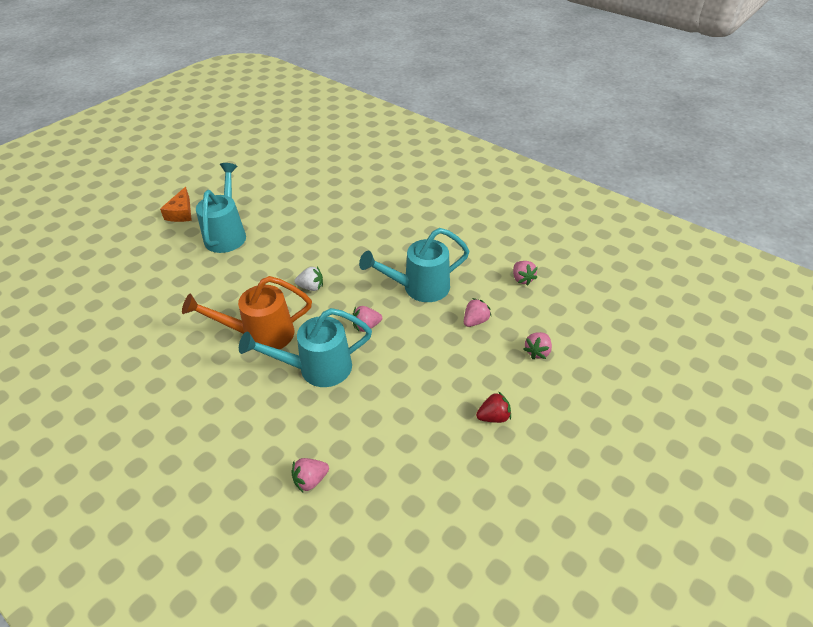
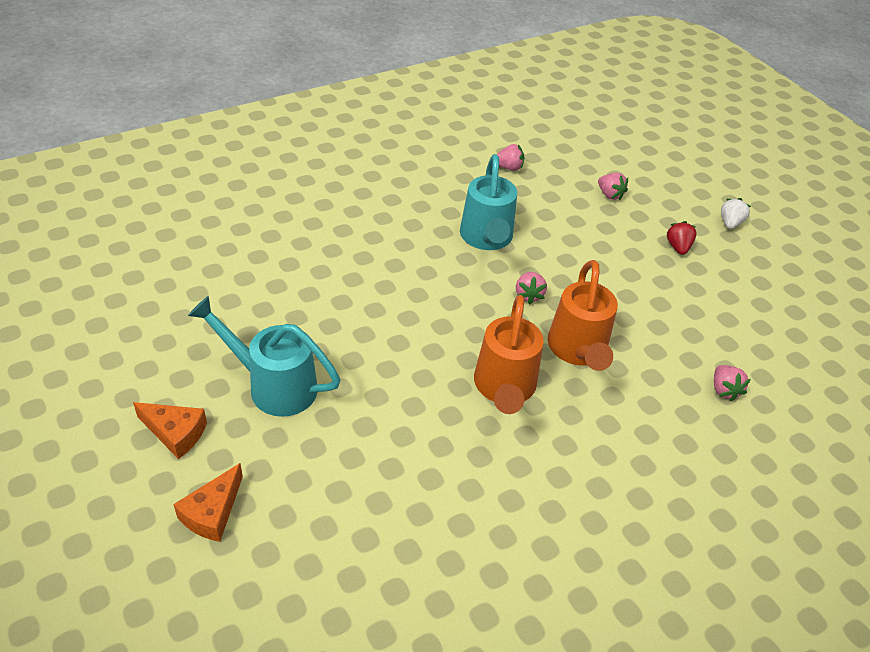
camera: 75 degrees left, 0 degrees up
turquoise watering can [239,308,372,387] -> orange watering can [547,260,618,371]
white strawberry [295,267,323,291] -> white strawberry moved to [721,198,751,229]
pink strawberry [464,298,491,327] -> none
none -> orange cheese [173,463,243,542]

